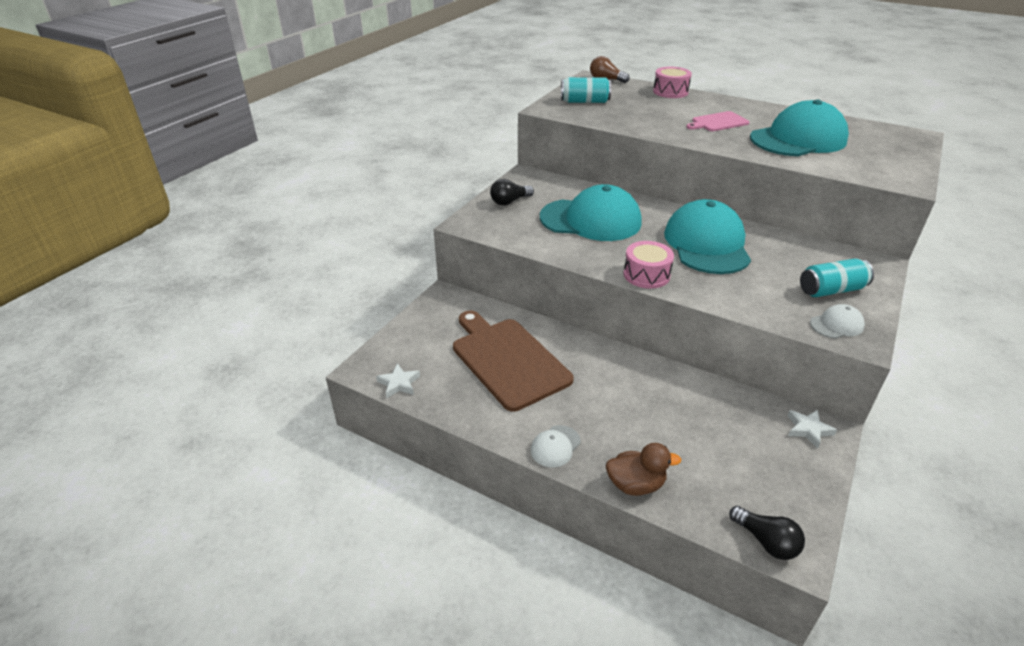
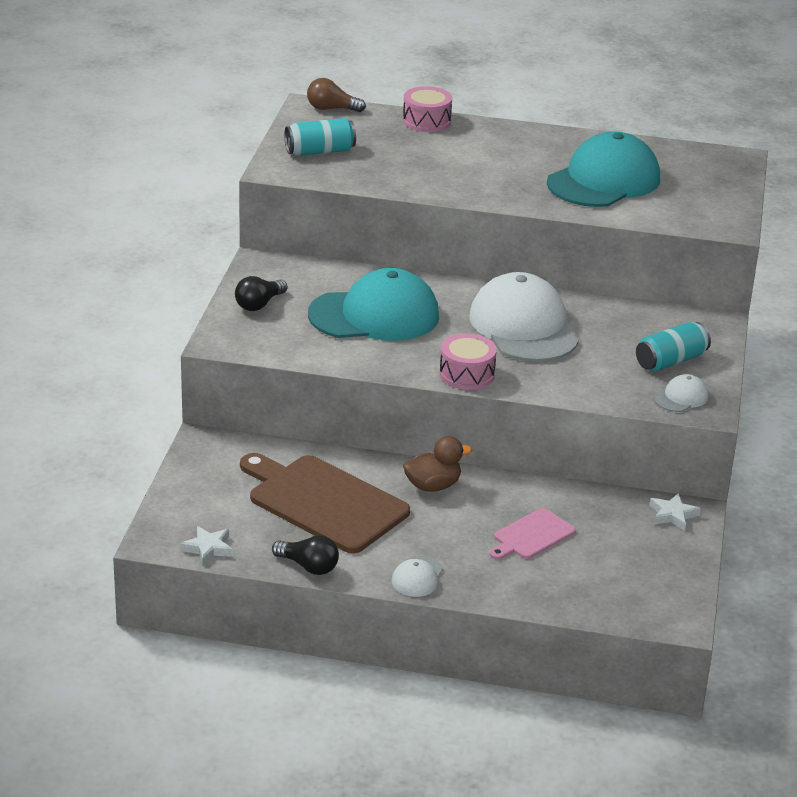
camera: 20 degrees left, 5 degrees down
brown duck [606,443,681,496] -> brown duck moved to [403,436,472,492]
turquoise cap [664,199,751,274] -> white cap [469,272,579,362]
pink cutting board [686,111,749,131] -> pink cutting board moved to [490,508,576,560]
black light bulb [729,506,805,560] -> black light bulb moved to [272,536,339,575]

